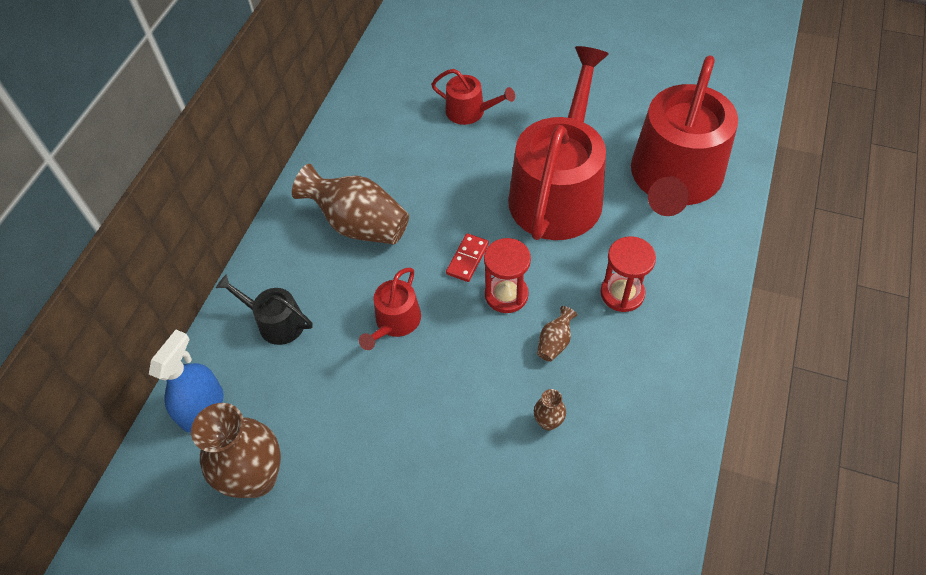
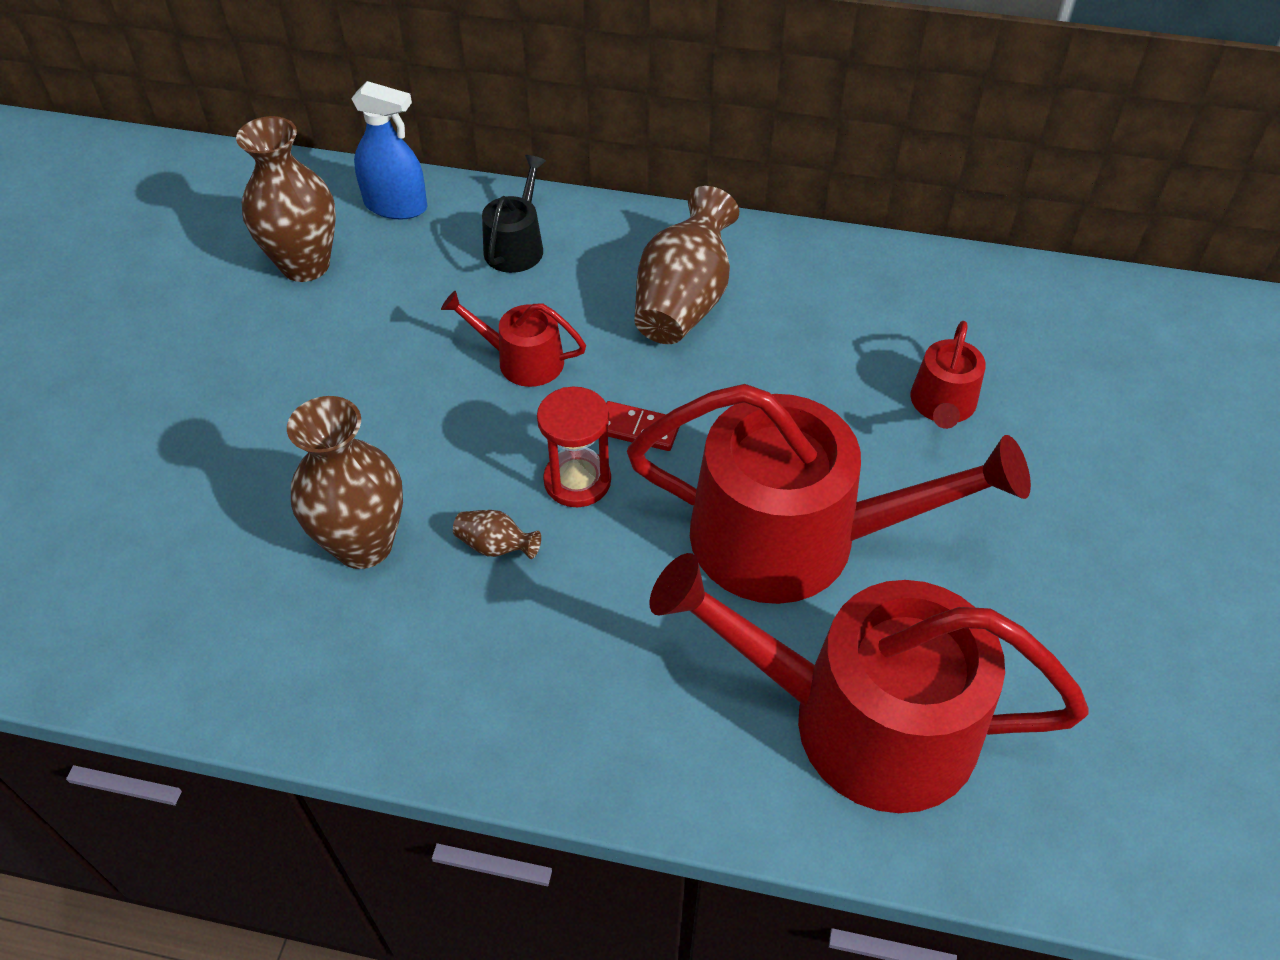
camera: 80 degrees right, 5 degrees down
brown vase [534,389,566,431] -> brown vase [287,396,403,569], size x2.25
red hourglass [600,236,656,312] -> none

